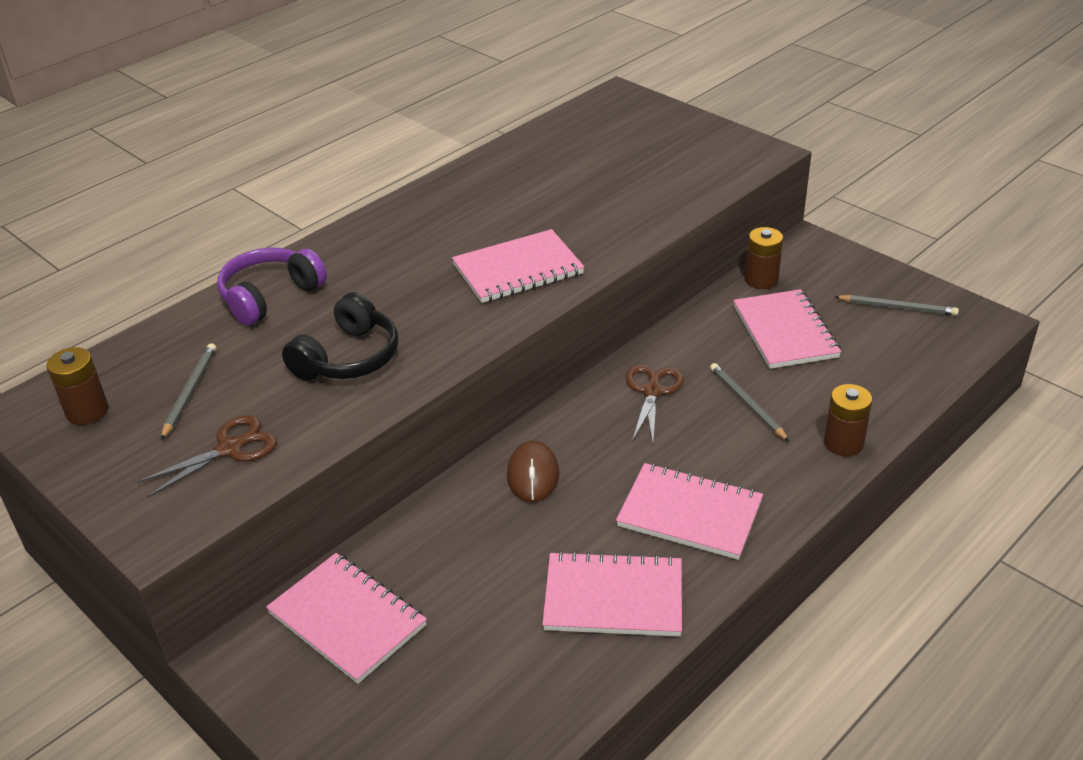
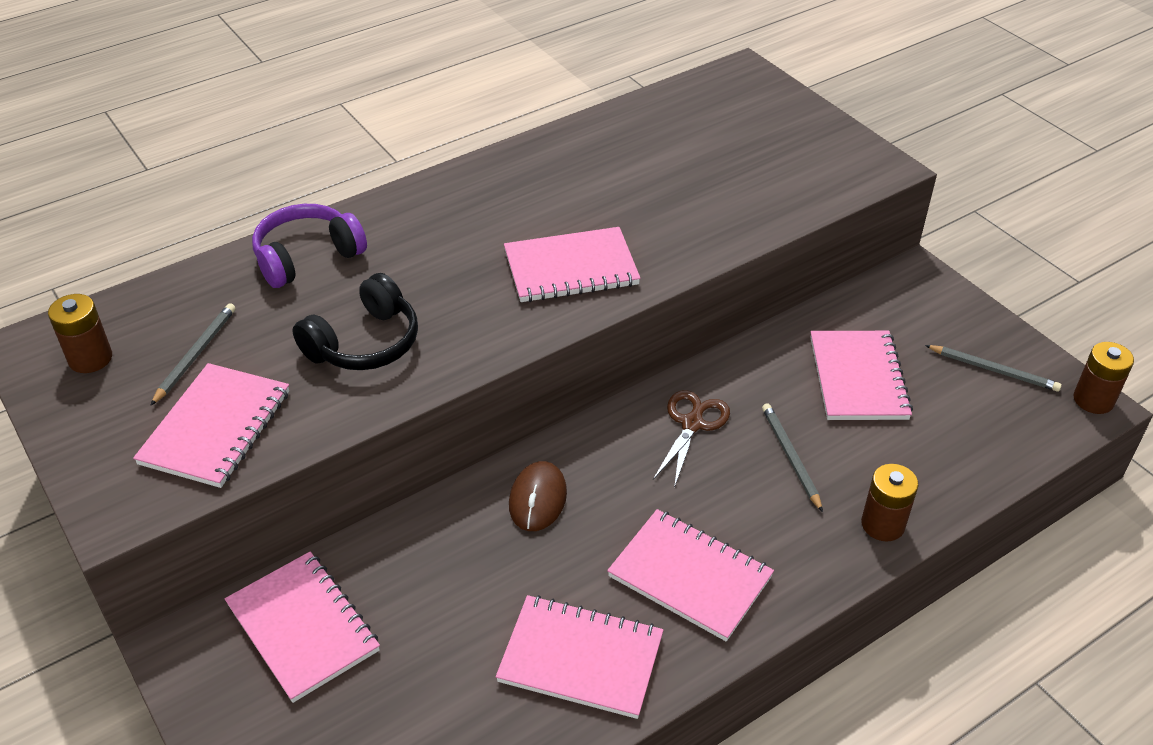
camera: 10 degrees right, 5 degrees up
brown scissors [137,415,277,497] -> pink notebook [133,363,289,488]
brown battery [745,227,783,289] -> brown battery moved to [1073,342,1134,414]

